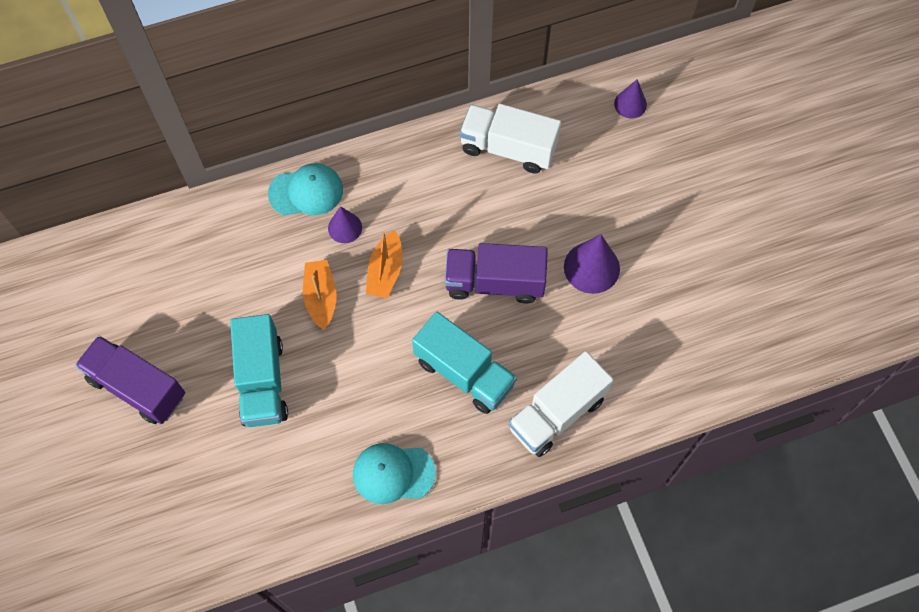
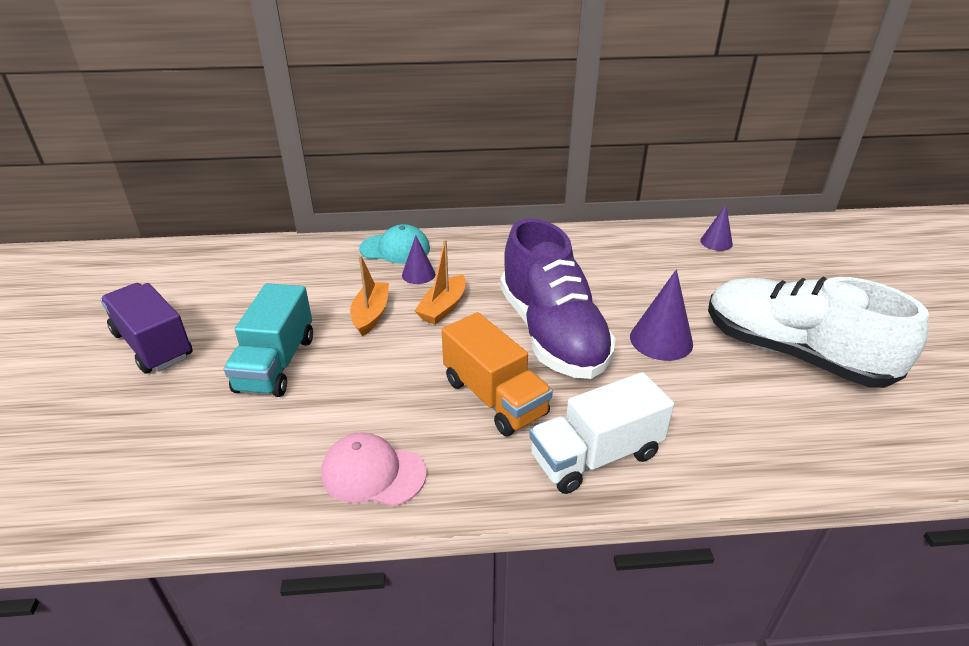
camera: 15 degrees right, 30 degrees down
turquoise cap [353,443,436,504] -> pink cap [321,432,427,506]
turquoise truck [412,312,517,414] -> orange truck [442,312,553,436]
purple truck [445,243,548,303] -> purple shoe [500,218,616,379]
white truck [460,104,561,174] -> none
none -> white shoe [708,277,929,388]

